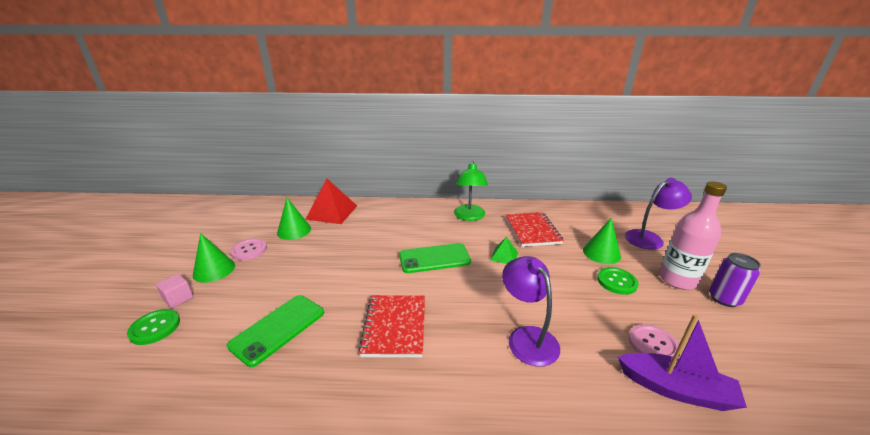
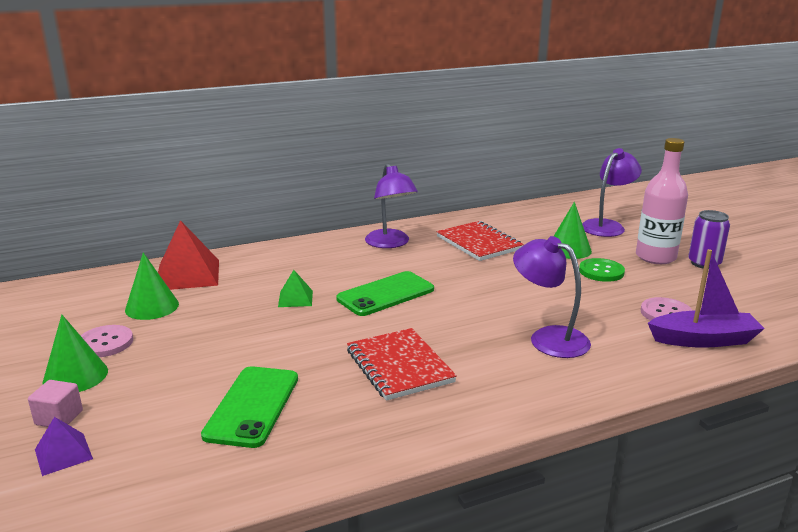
camera: 25 degrees left, 5 degrees down
green button [127,309,180,345] -> purple pyramid [35,417,93,476]
green lamp [454,161,488,221] -> purple lamp [365,164,418,248]
green pyramid [490,237,518,264] -> green pyramid moved to [278,270,313,307]

